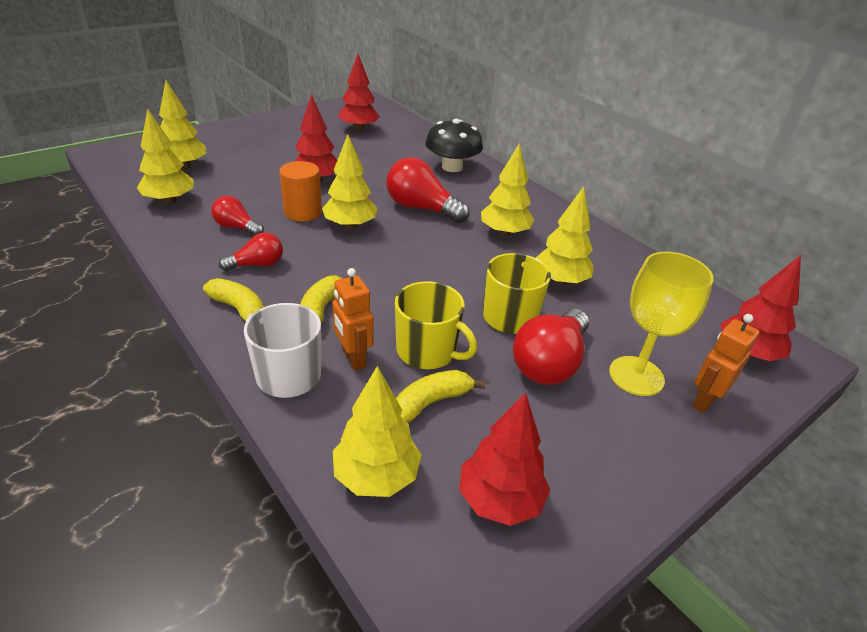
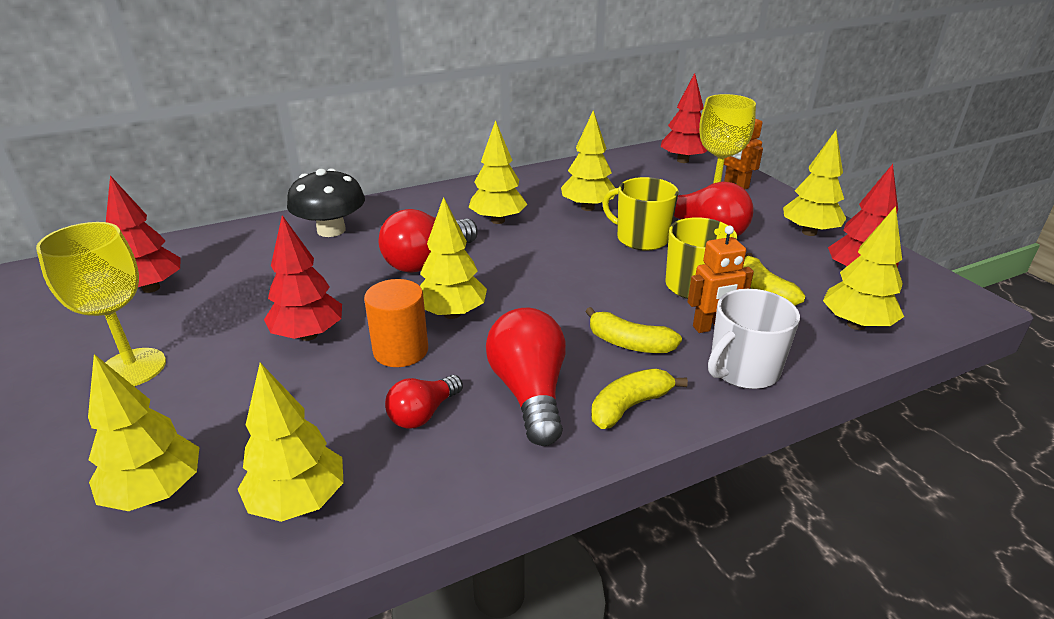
camera: 75 degrees left, 5 degrees down
red light bulb [219,232,283,271] -> red light bulb [486,308,566,446], size x1.71
none -> yellow goblet [36,222,166,386]
none -> yellow tree [783,130,847,236]

